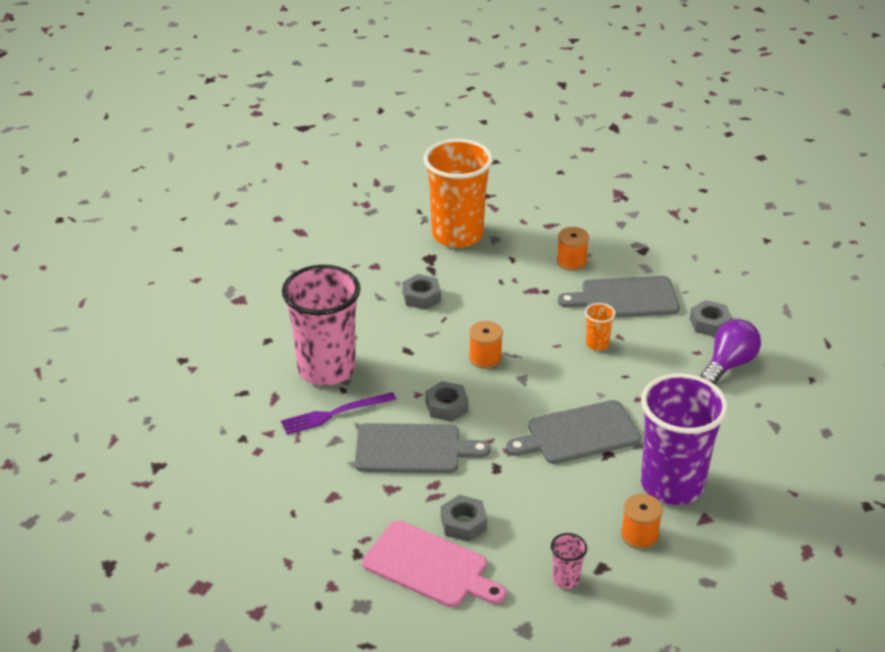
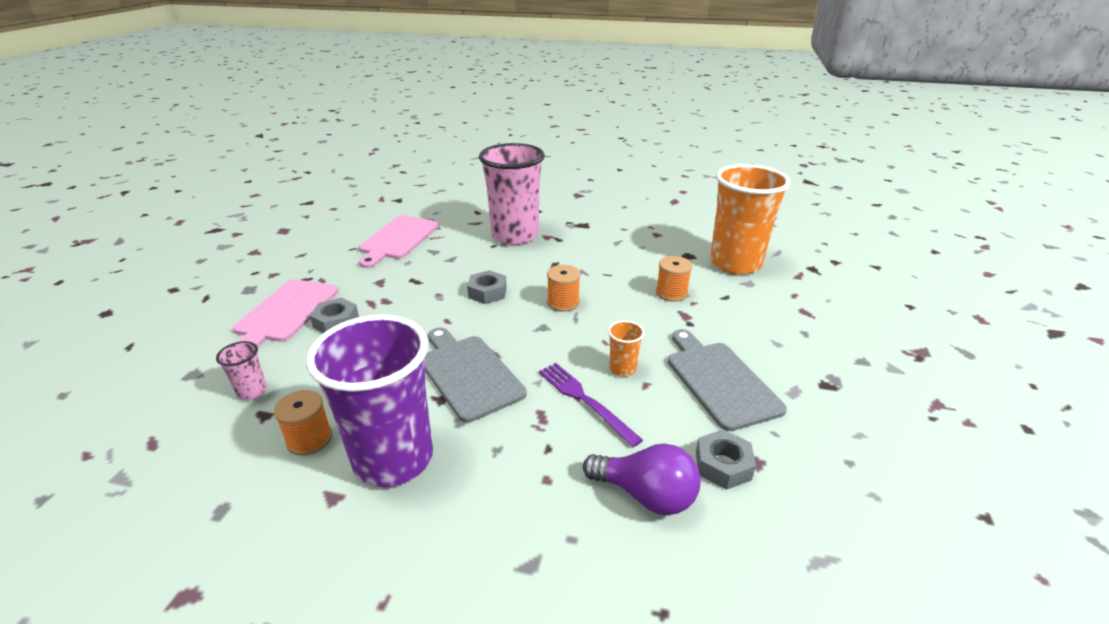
camera: 75 degrees right, 5 degrees down
purple fork [281,392,396,435] -> purple fork moved to [539,363,643,447]
grey cutting board [355,423,491,473] -> none
grey nut [402,274,441,310] -> none
orange spool [557,227,589,271] -> orange spool moved to [656,256,692,302]
none -> pink cutting board [359,216,439,268]

